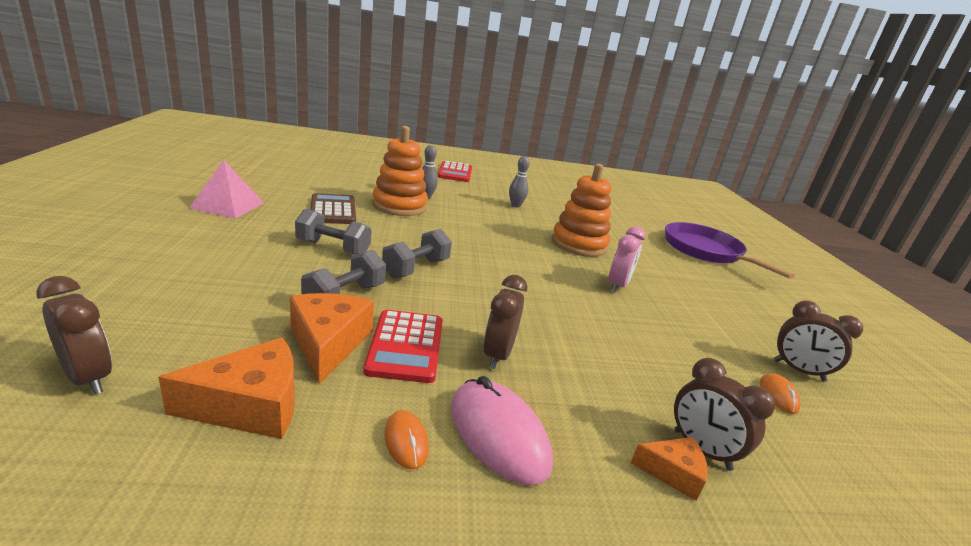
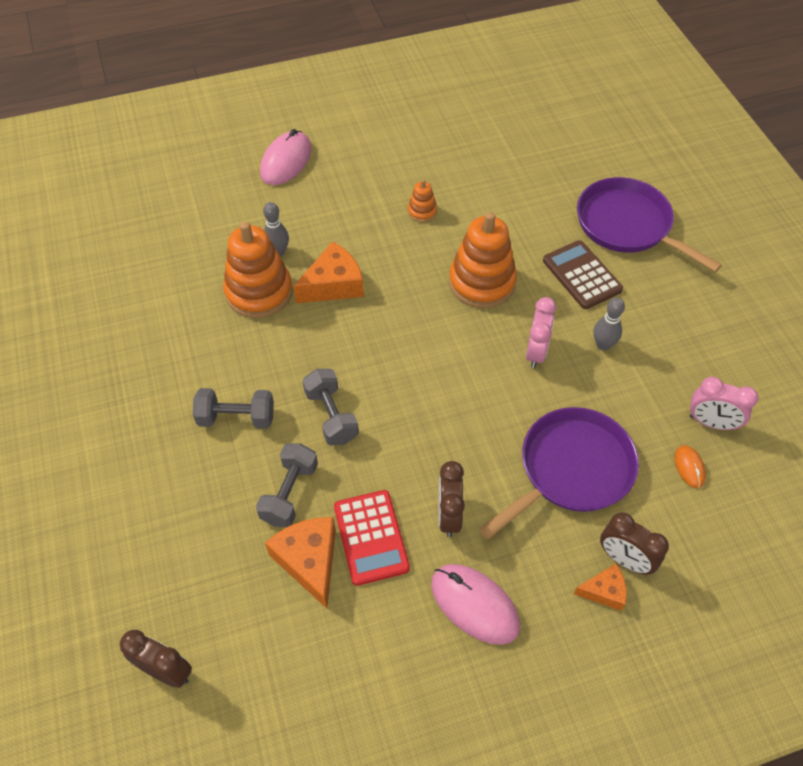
camera: 10 degrees left, 30 degrees up
orange cheese [158,338,295,439] -> orange cheese moved to [293,241,364,303]
pink pyramid [189,160,264,219] -> none
brown calculator [310,193,356,224] -> brown calculator moved to [543,240,623,309]
grey dumbbell [382,229,452,279] -> grey dumbbell turned 45 degrees counterclockwise [302,369,359,445]
orange mouse [385,410,429,469] -> none
red calculator [437,161,472,182] -> pink mouse [260,129,312,185]
grey bowling pin [509,156,530,208] -> grey bowling pin moved to [593,297,625,351]
brown clock [774,300,863,381] -> pink clock [690,377,758,430]
none -> orange stacking toy [408,179,437,222]
none -> purple pan [479,407,639,539]

